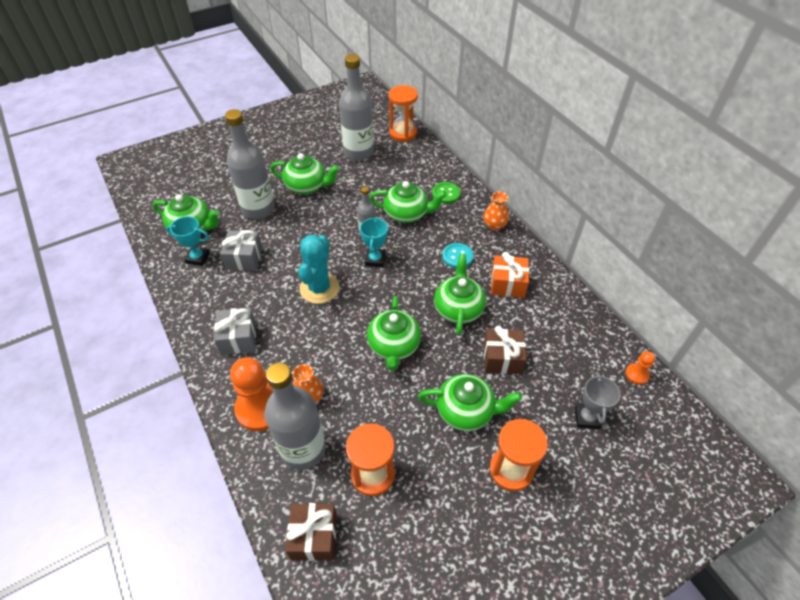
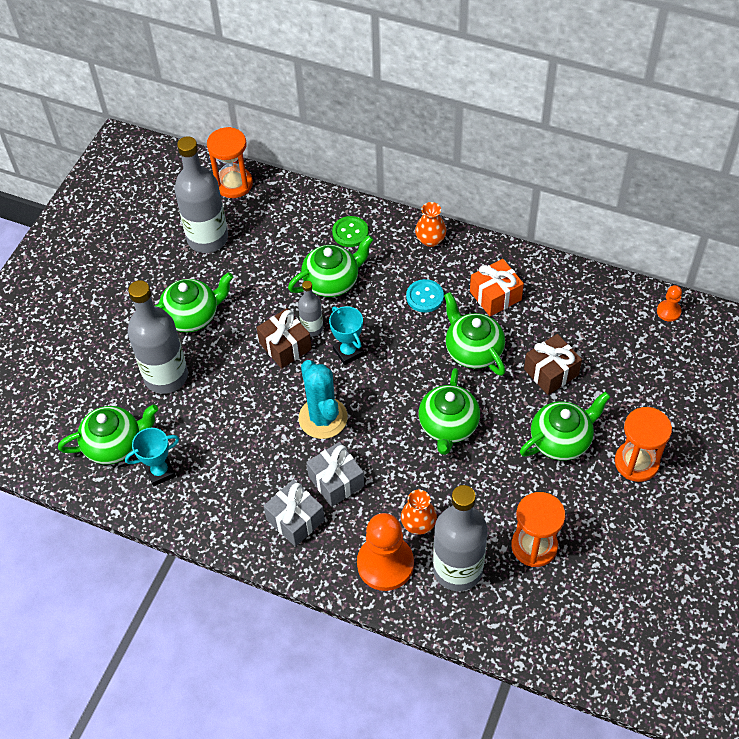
camera: 35 degrees left, 5 degrees up
grey gift [220,230,263,271] -> grey gift moved to [306,442,365,507]
brown gift [285,503,337,561] -> brown gift moved to [256,308,312,369]
green teapot [367,296,421,371] -> green teapot turned 45 degrees clockwise [418,368,480,455]
grey trophy [575,372,621,429] -> none

